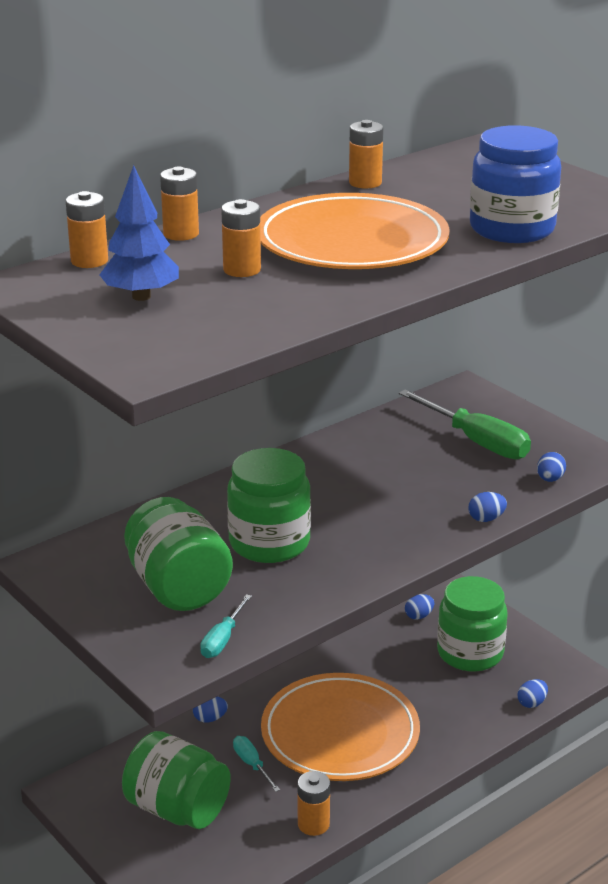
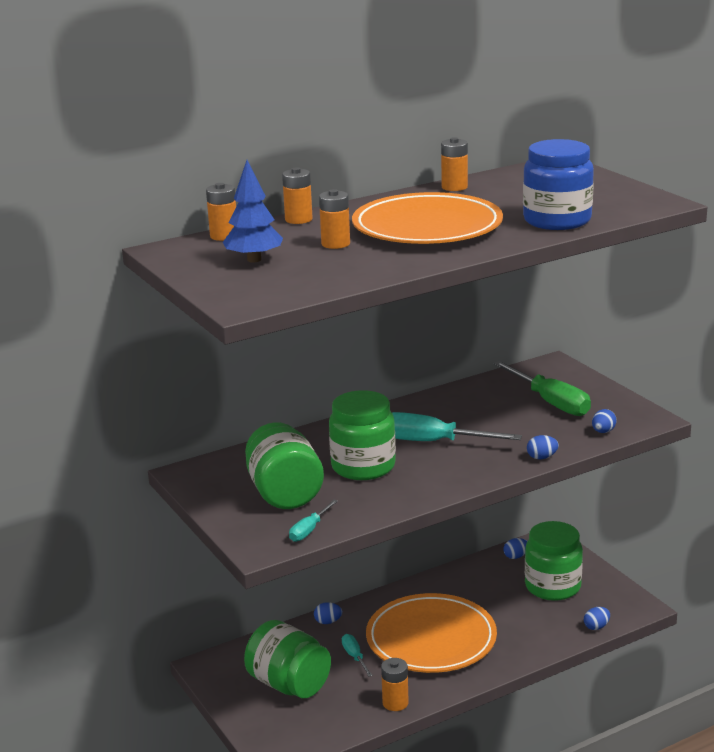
camera: 10 degrees right, 5 degrees down
none -> turquoise screwdriver [392,412,522,441]

